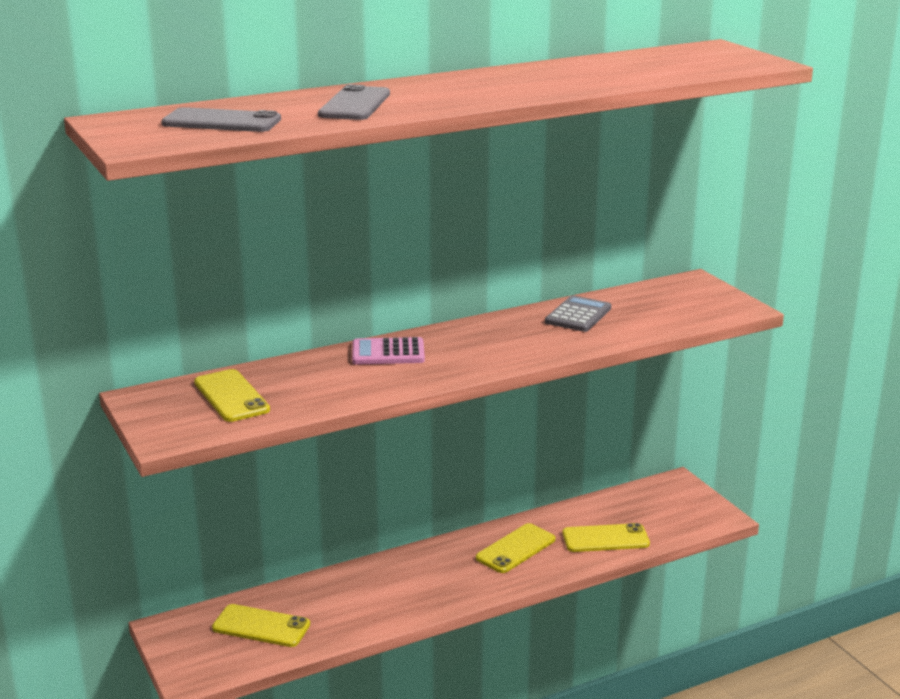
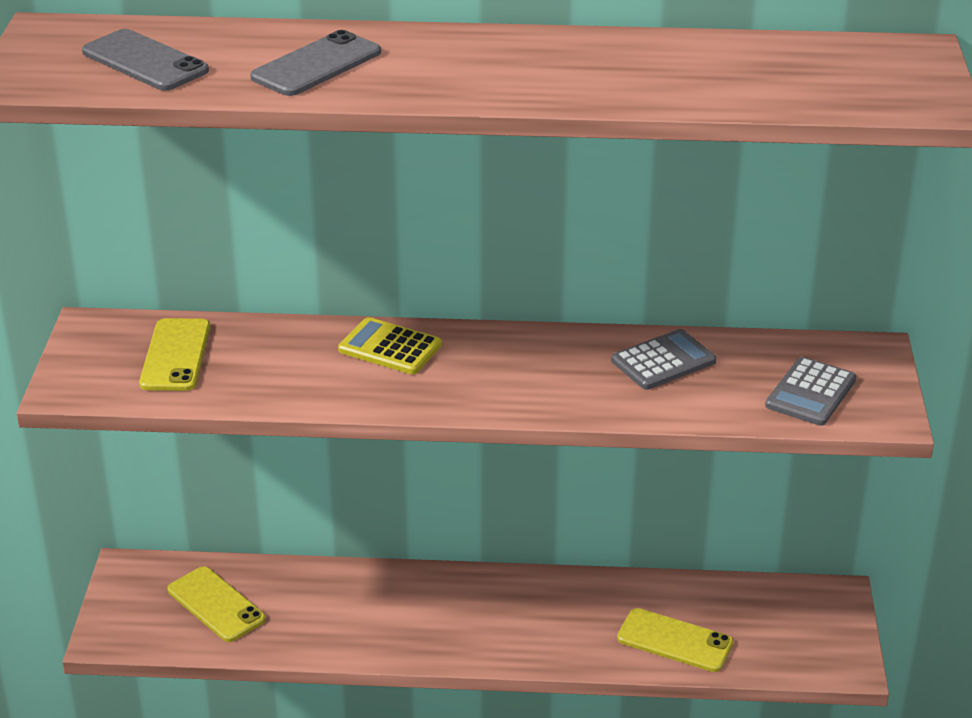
camera: 30 degrees right, 10 degrees up
pink calculator [352,337,425,365] -> yellow calculator [338,317,442,374]
yellow phone [476,523,556,573] -> none
none -> grey calculator [765,357,856,426]

